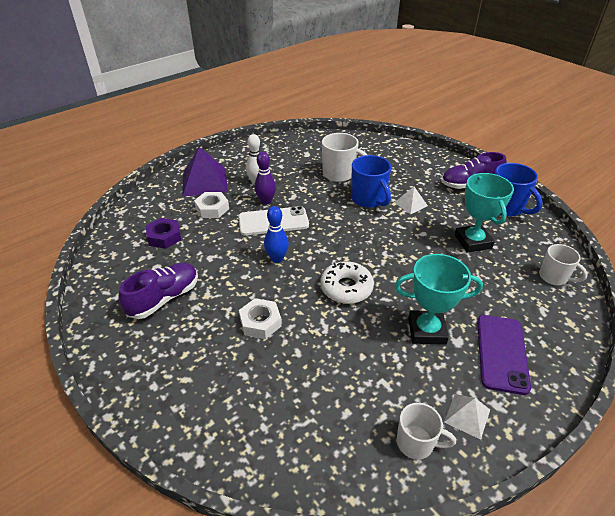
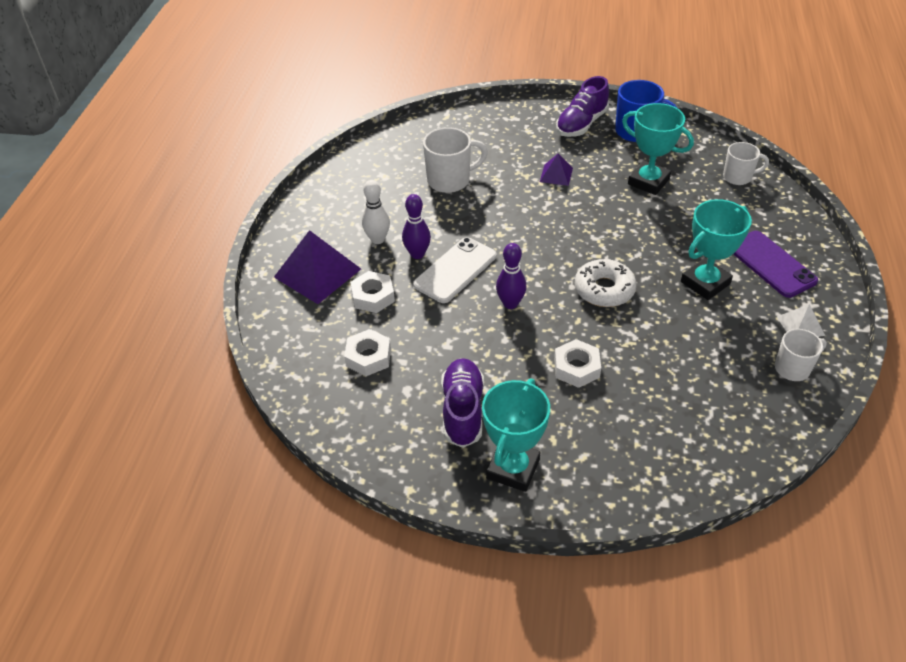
camera: 40 degrees left, 5 degrees up
purple nut [146,218,181,249] -> white nut [344,329,391,376]
blue bowling pin [264,206,289,263] -> purple bowling pin [496,243,527,309]
blue mug [351,155,391,208] -> none
white pyramid [394,187,428,214] -> purple pyramid [540,154,573,186]
none -> turquoise trophy [482,378,550,492]

